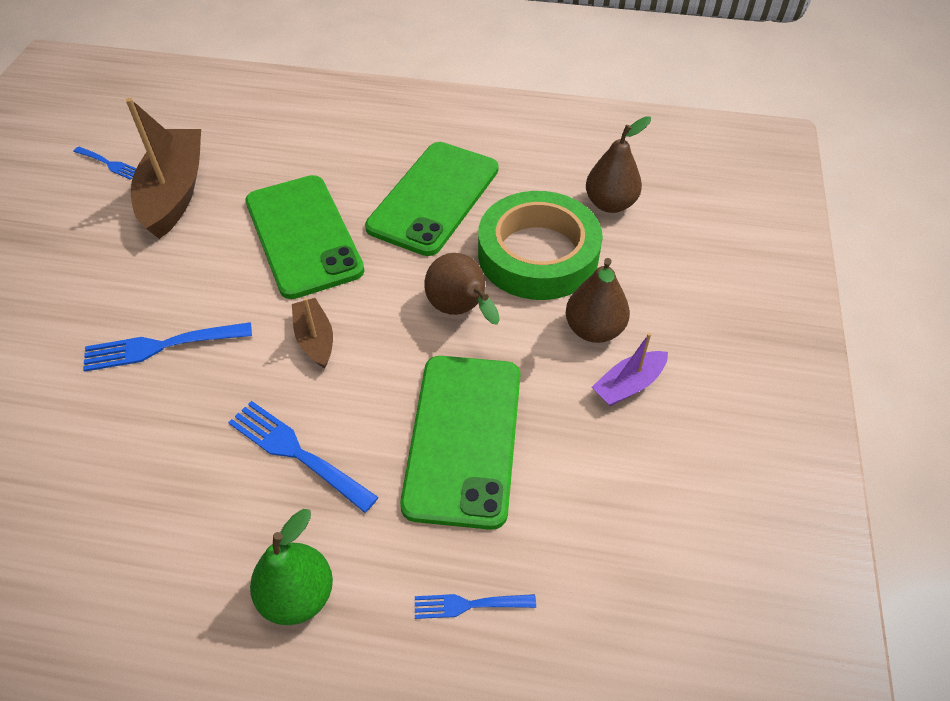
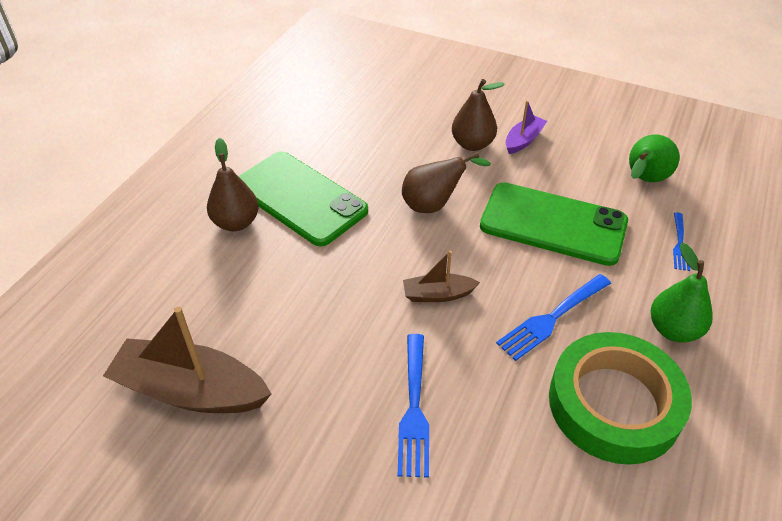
camera: 75 degrees left, 5 degrees down
blue fork [73,147,137,180] -> none
green phone [245,175,365,299] -> none
green tape [478,191,603,300] -> green tape moved to [549,332,692,465]
brown pear [586,116,651,213] -> brown pear moved to [207,138,259,231]
purple boat [592,333,668,406] -> purple boat turned 120 degrees counterclockwise [506,100,547,154]
none -> green pear [629,134,680,182]

